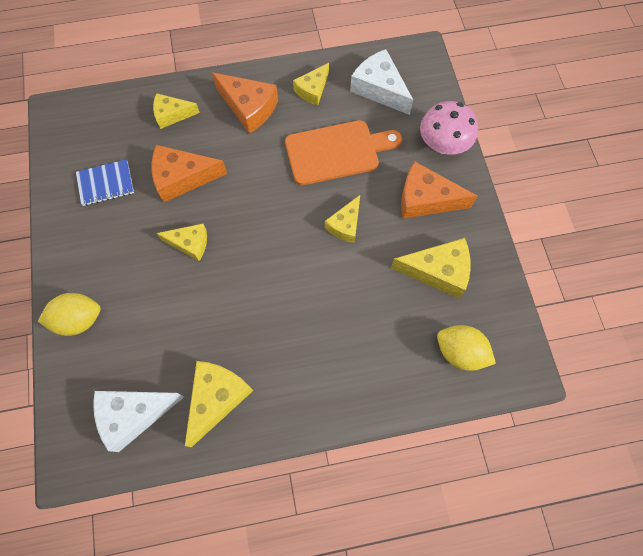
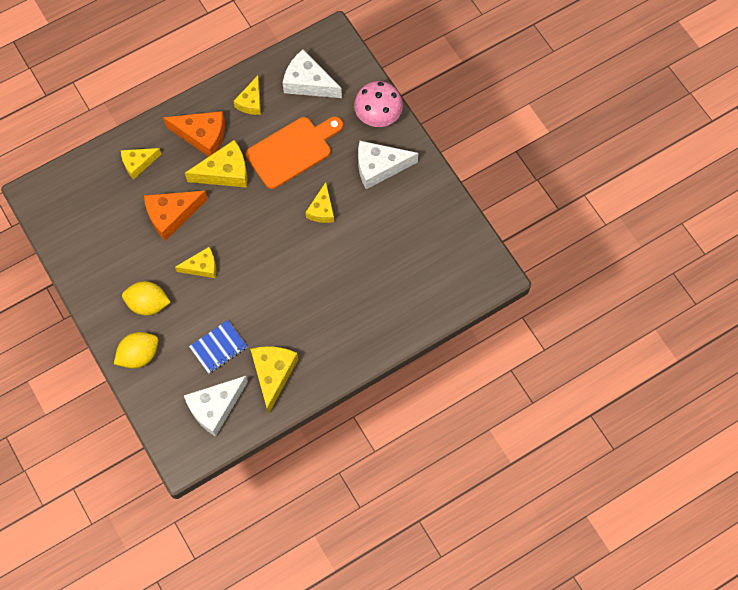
camera: 20 degrees left, 0 degrees up
blue notebook [76,159,134,206] -> blue notebook moved to [189,320,247,374]
yellow cheese [391,238,471,298] -> yellow cheese moved to [185,140,248,188]
orange cheese [401,161,478,219] -> white cheese [358,141,418,189]
yellow lemon [437,325,496,371] -> yellow lemon moved to [122,281,171,316]

